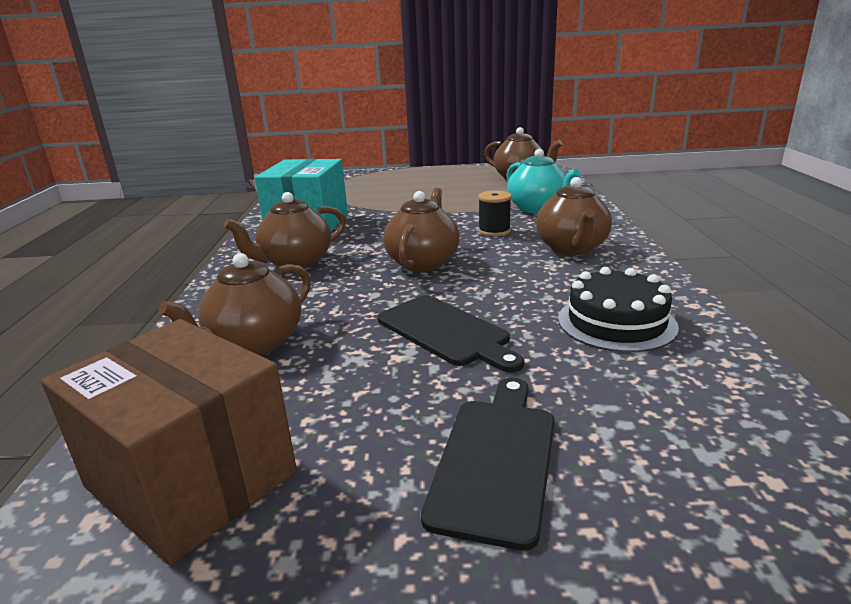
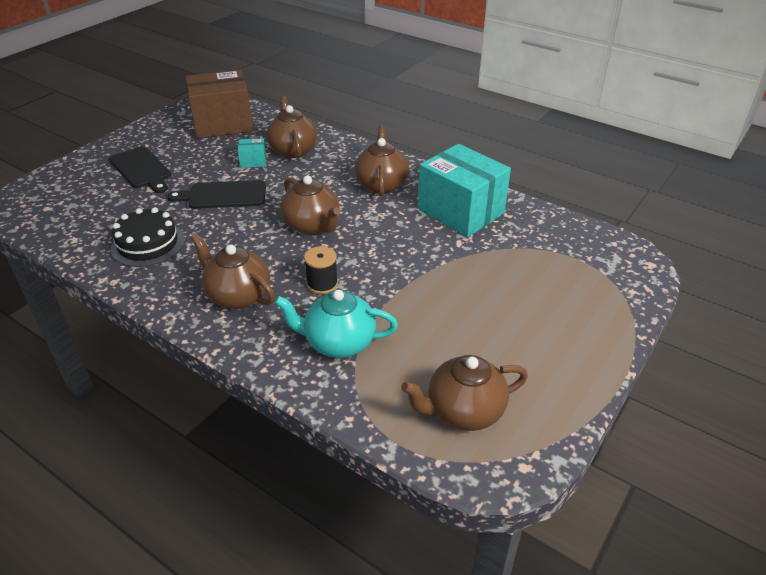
camera: 125 degrees right, 15 degrees up
none -> turquoise box [238,138,266,168]

